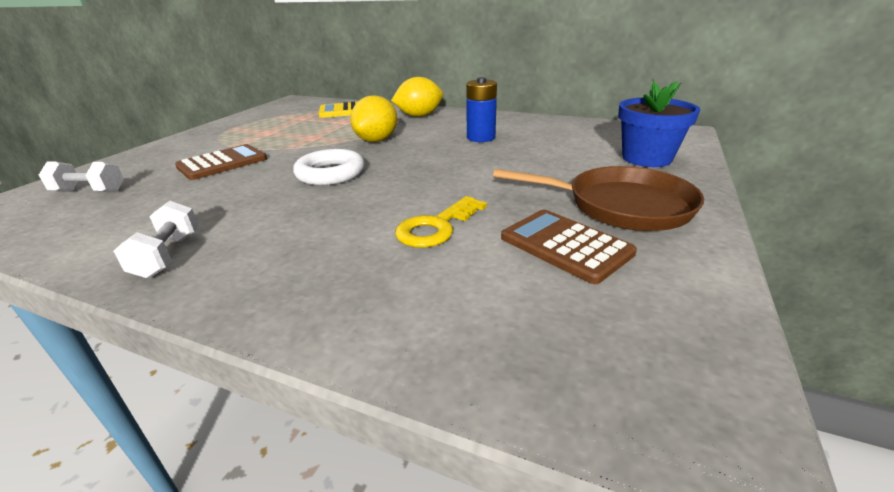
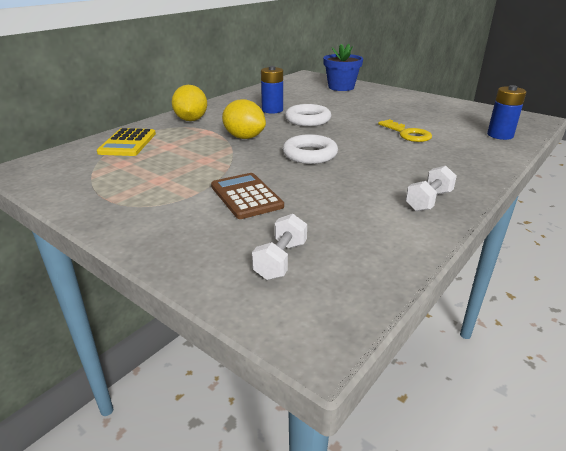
camera: 75 degrees left, 0 degrees up
white dumbbell [114,201,199,279] -> white dumbbell turned 60 degrees counterclockwise [405,166,457,212]
brown pan [493,166,704,231] -> none
brown calculator [501,209,637,284] -> none
none -> white ring [285,104,331,126]
none -> blue battery [487,85,526,140]

